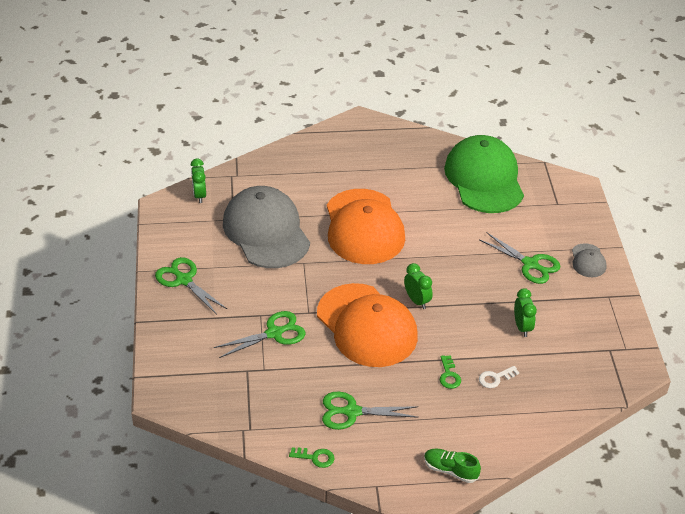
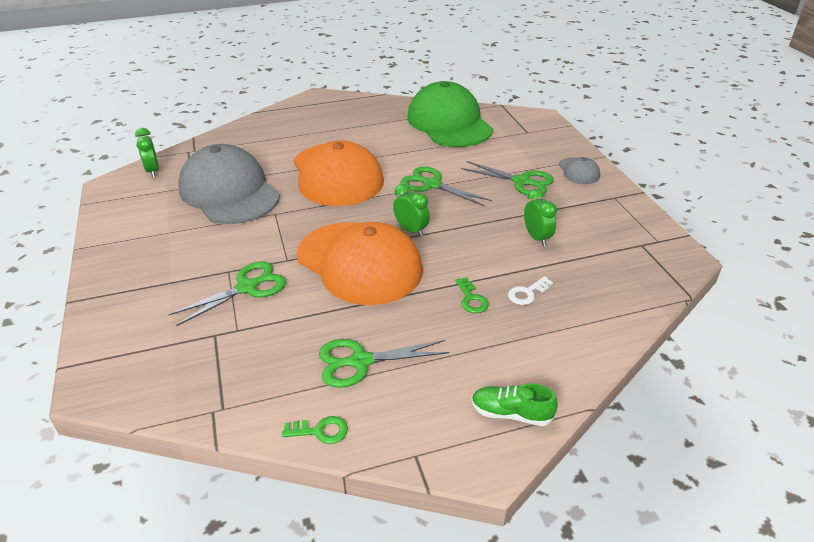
camera: 10 degrees left, 5 degrees down
green scissors [155,257,227,315] -> green scissors moved to [400,166,492,207]

